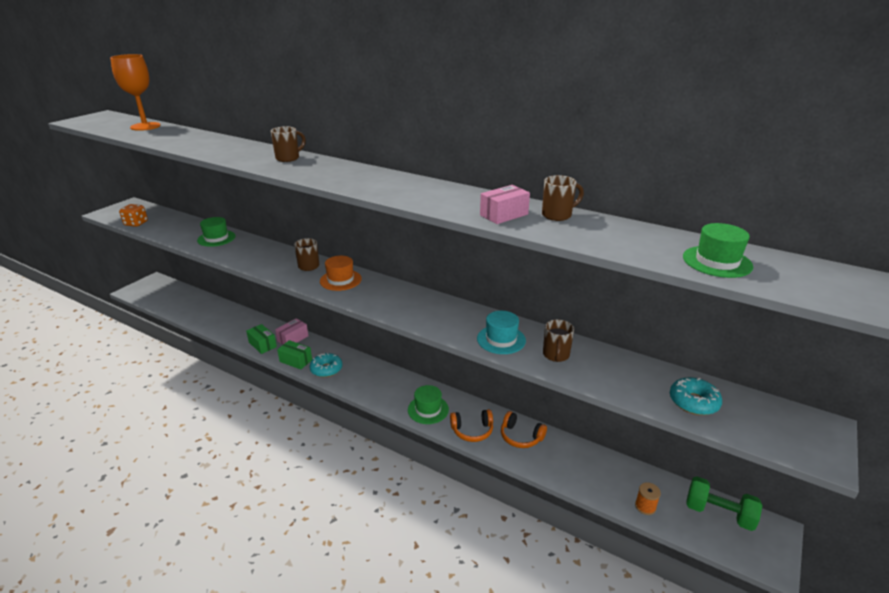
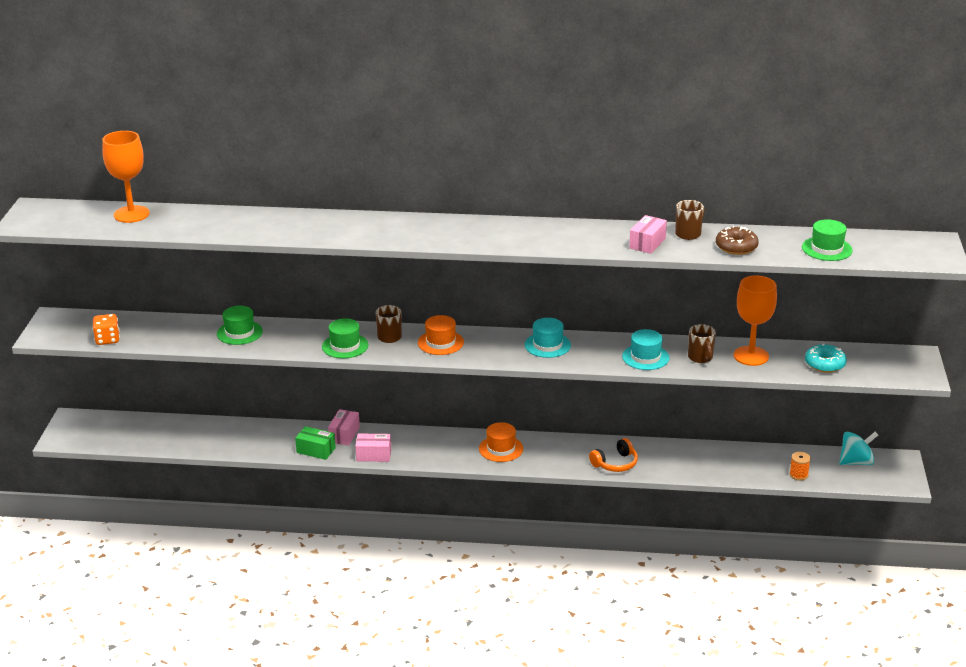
camera: 25 degrees left, 0 degrees up
brown mug [271,126,306,162] -> none
green box [277,340,312,369] -> pink box [355,434,391,462]
turquoise donut [310,353,342,377] -> none
green hat [408,385,449,424] -> green hat moved to [322,318,368,358]
orange headphones [501,411,547,448] -> none
green dumbbell [686,476,762,531] -> turquoise spinning top [839,432,878,465]
none -> orange hat [479,422,523,462]
none -> turquoise hat [525,318,571,358]
none -> brown donut [716,226,759,255]
none -> orange goblet [734,276,777,366]

